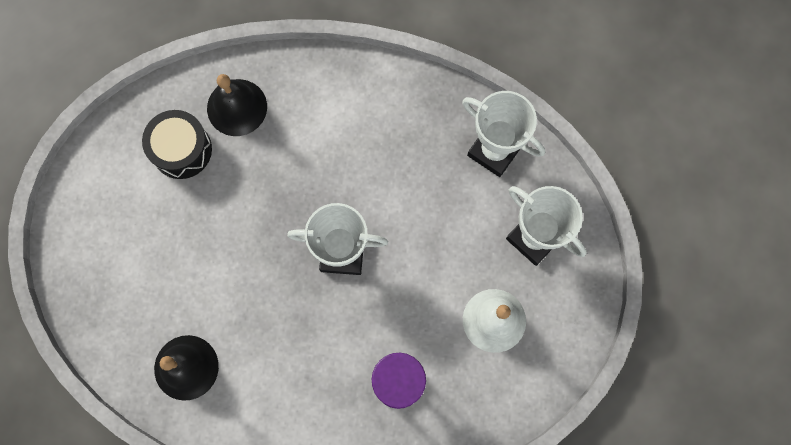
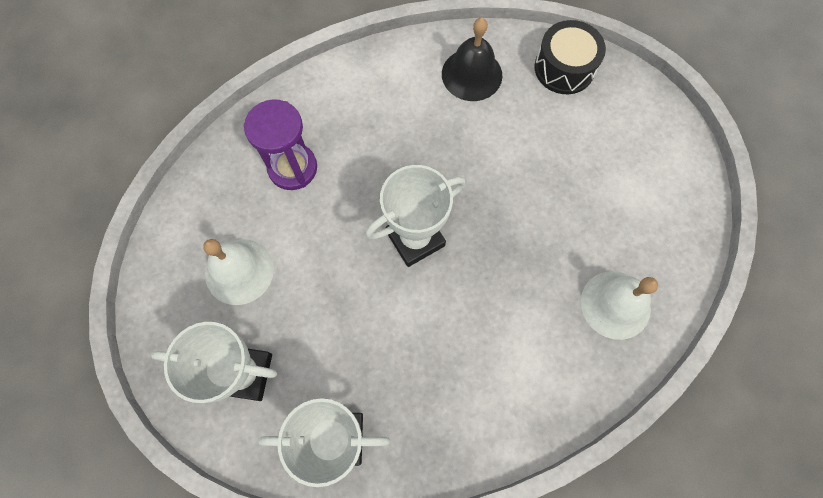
camera: 145 degrees right, 5 degrees down
black drum [142,110,212,179] -> black drum moved to [535,20,606,94]
black bell [207,74,267,136] -> white bell [581,271,658,340]

